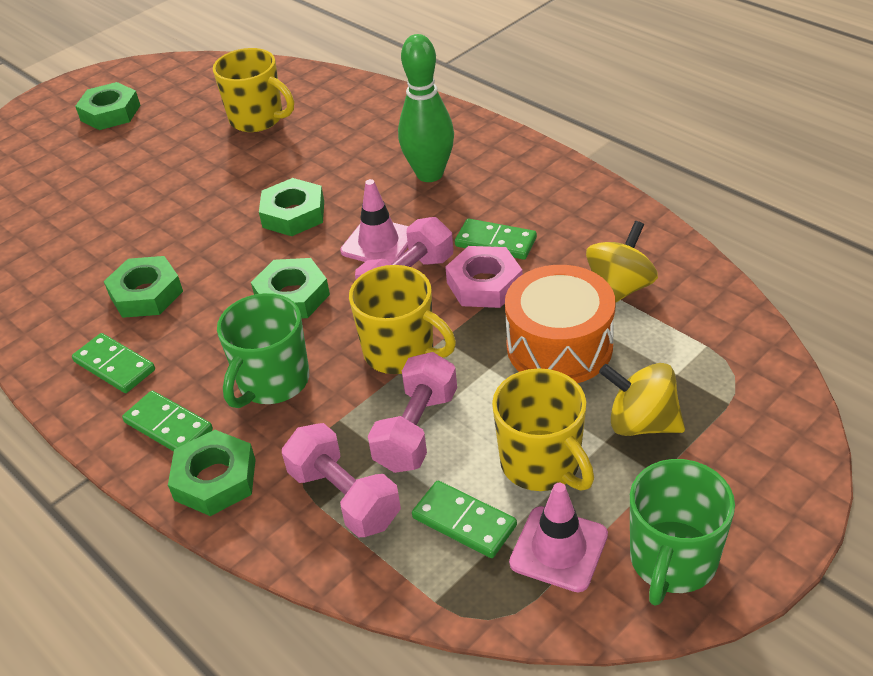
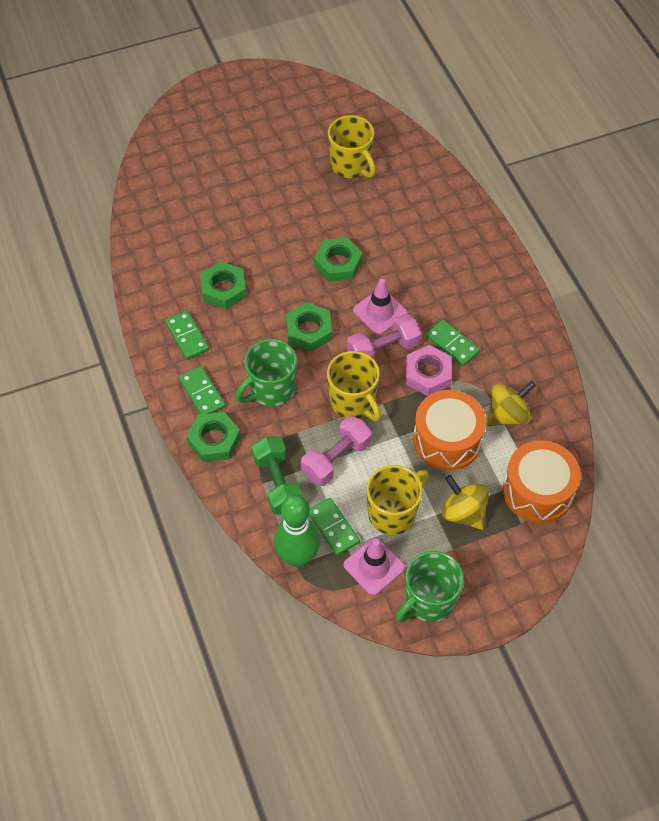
camera: 20 degrees right, 15 degrees up
green nut [75,82,140,130] -> none
pink dumbbell [282,423,401,537] -> green dumbbell [252,436,303,515]
green bowling pin [398,34,454,182] -> green bowling pin moved to [274,494,320,567]
yellow mug [492,368,594,491] -> yellow mug turned 120 degrees counterclockwise [367,465,429,535]
none -> orange drum [503,440,581,523]

